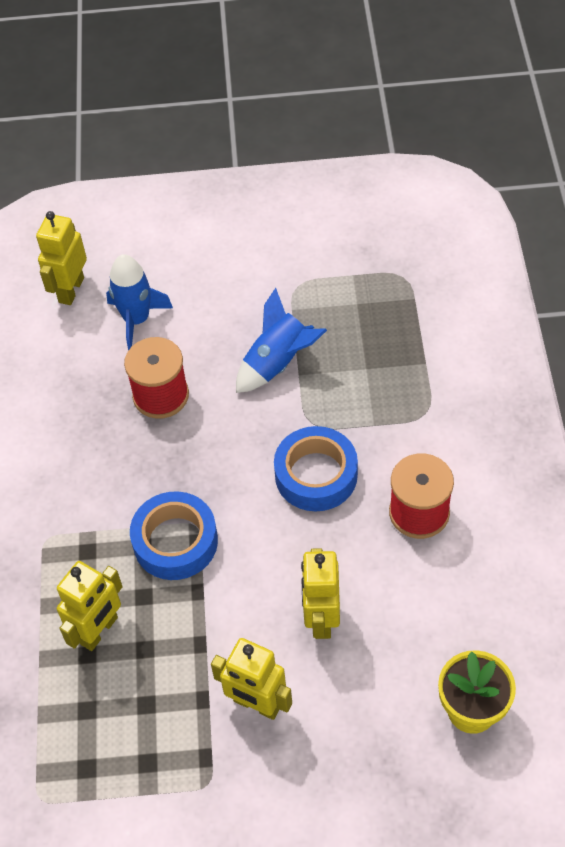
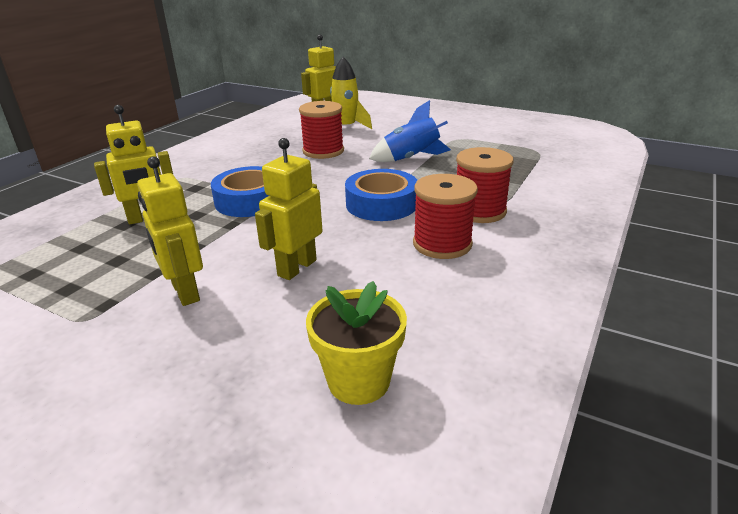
camera: 30 degrees right, 25 degrees down
blue rocket [106,254,173,350] -> yellow rocket [330,57,372,129]
none -> red spool [456,147,514,223]

